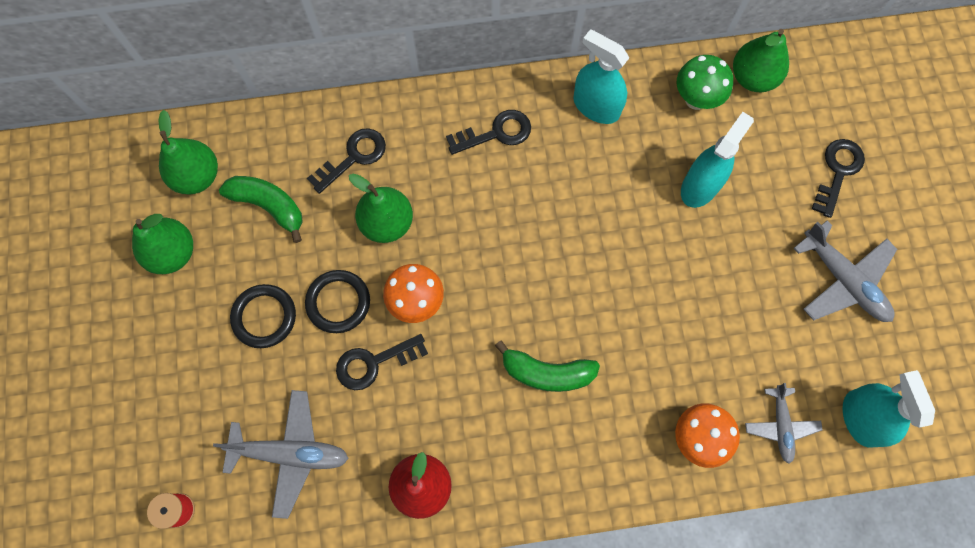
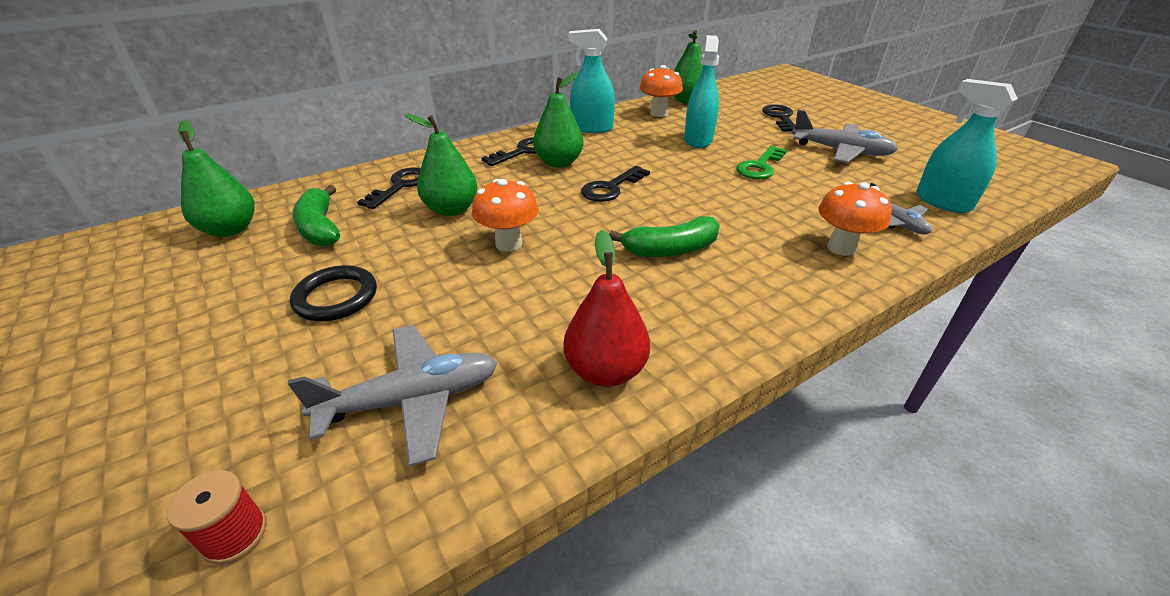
camera: 25 degrees left, 35 degrees down
green pear [132,214,193,274] -> green pear moved to [533,72,584,168]
green banana [219,176,303,243] -> green banana turned 120 degrees counterclockwise [293,185,340,247]
black ring [305,270,370,333] -> none
black key [336,334,428,390] -> black key moved to [581,166,650,202]
green mushroom [677,55,733,110] -> orange mushroom [640,65,683,117]
none -> green key [736,146,787,179]

